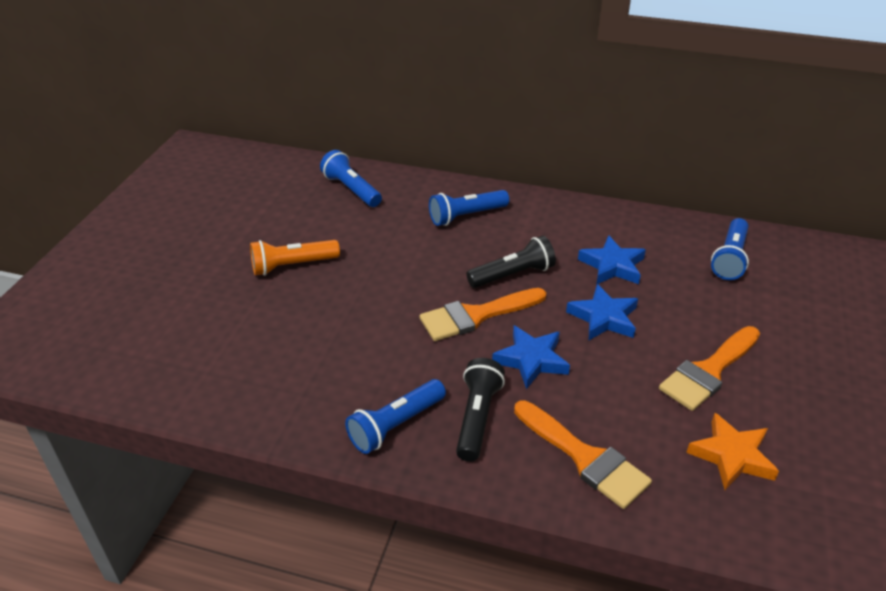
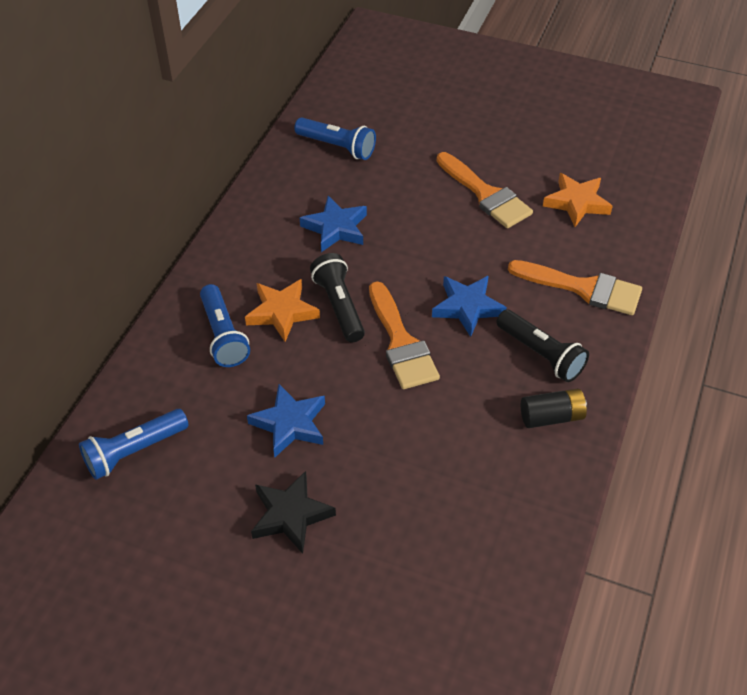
camera: 85 degrees left, 10 degrees up
orange flashlight [250,240,340,276] -> black star [251,471,336,554]
blue flashlight [345,379,446,454] -> black battery [521,388,587,428]
black flashlight [456,358,505,462] -> black flashlight turned 150 degrees counterclockwise [496,309,589,382]
orange brush [514,400,652,509] -> orange brush turned 60 degrees clockwise [508,260,642,315]
blue star [566,284,638,340] -> blue star moved to [247,384,325,457]
none -> orange star [245,279,320,342]

